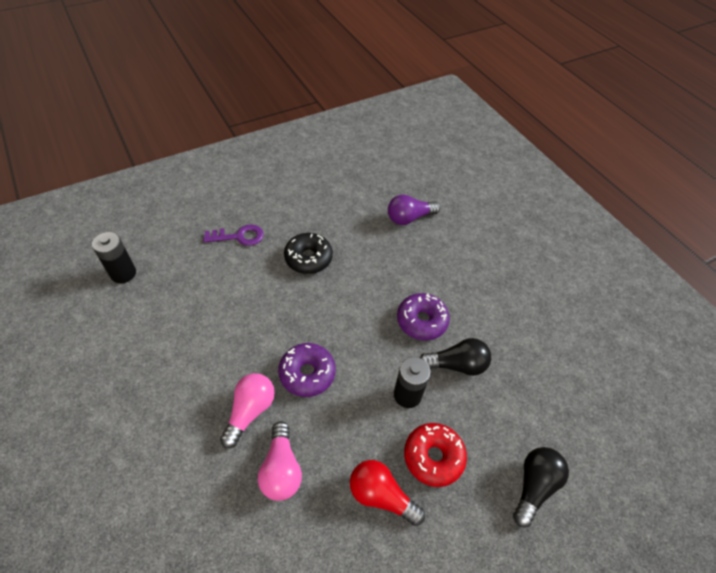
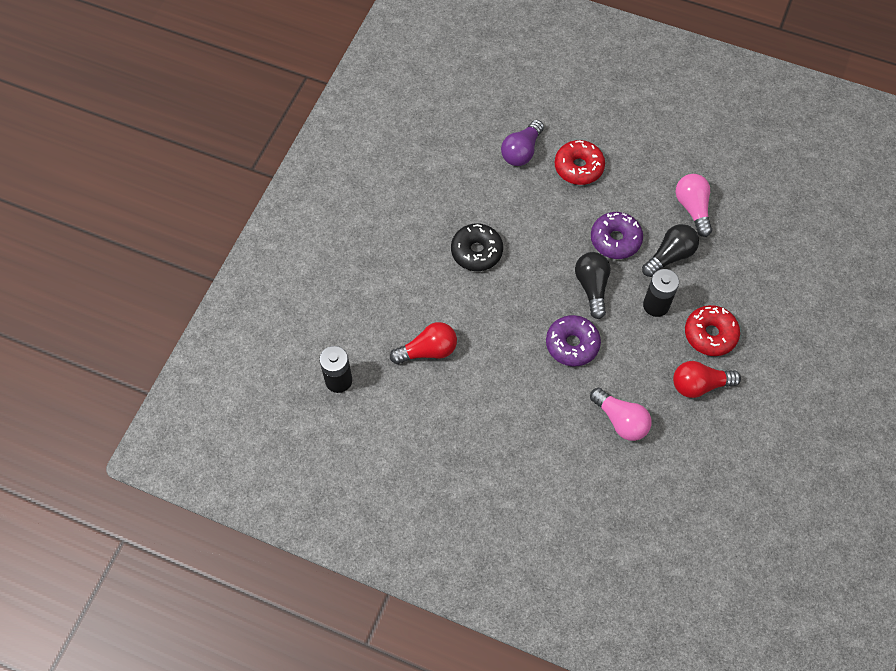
camera: 35 degrees left, 10 degrees up
purple key [203,224,264,246] -> none
pink light bulb [220,373,275,448] -> pink light bulb moved to [676,174,712,237]
black light bulb [513,447,569,527] -> black light bulb moved to [575,252,611,319]
none -> red light bulb [390,322,457,364]
none -> red donut [555,140,605,185]

